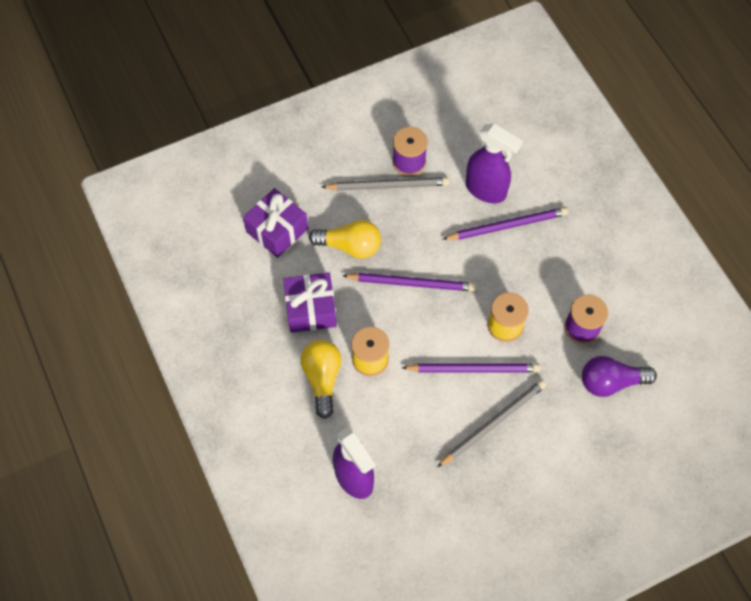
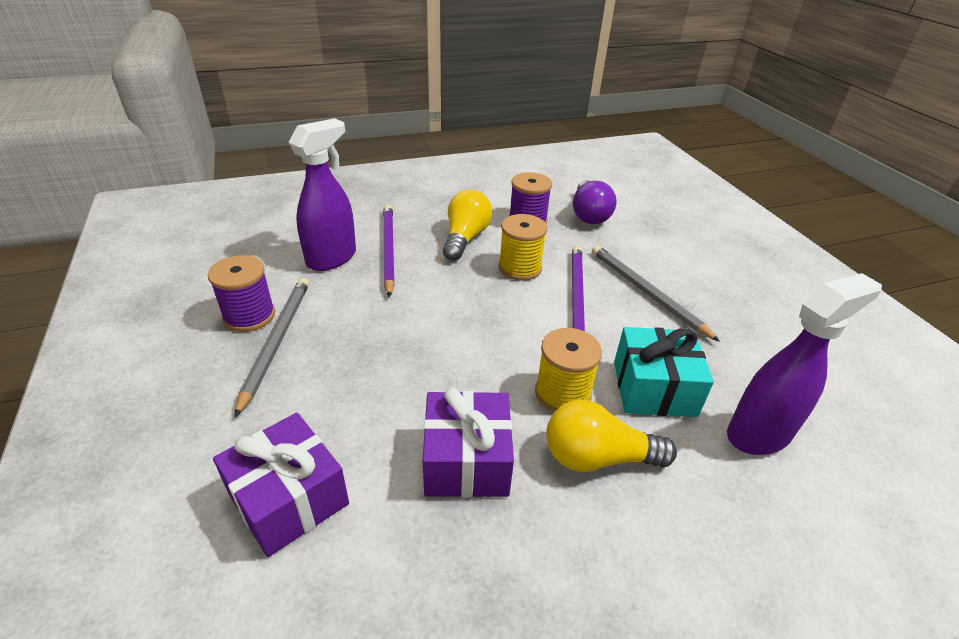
camera: 85 degrees left, 25 degrees down
yellow light bulb [309,220,381,259] -> yellow light bulb moved to [443,190,493,261]
purple pencil [342,273,476,291] -> none
none -> turquoise gift [614,327,714,417]

